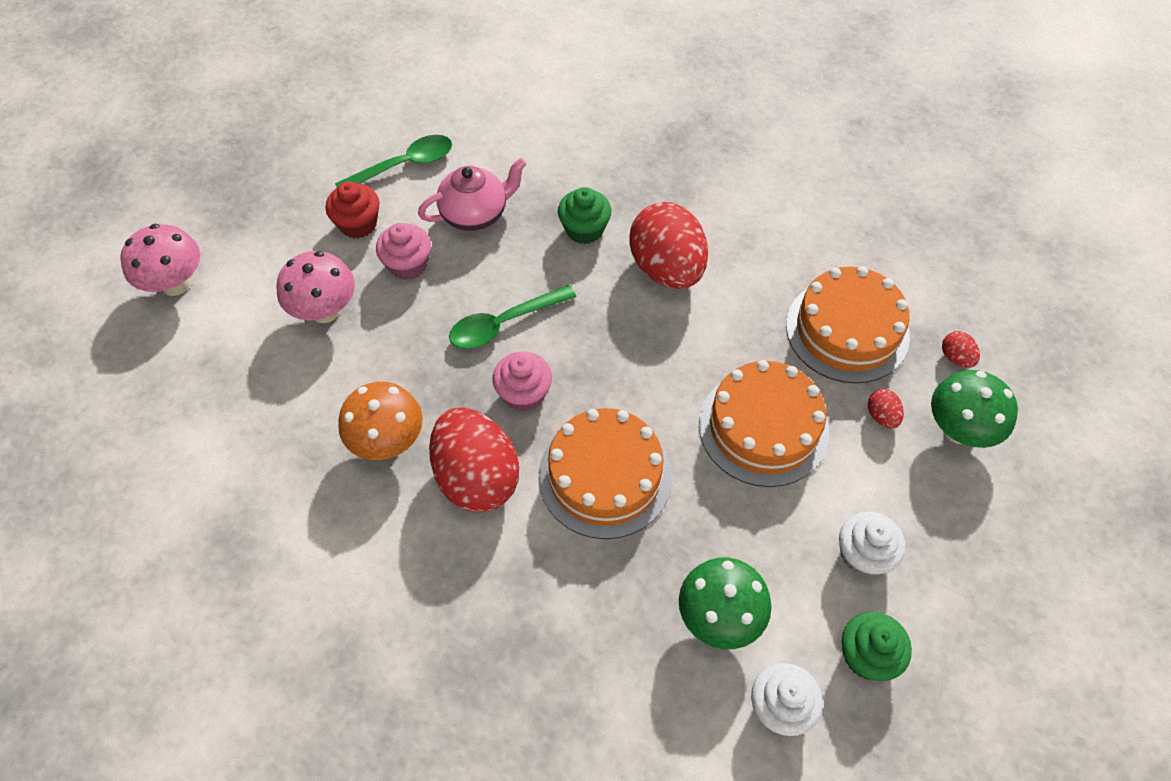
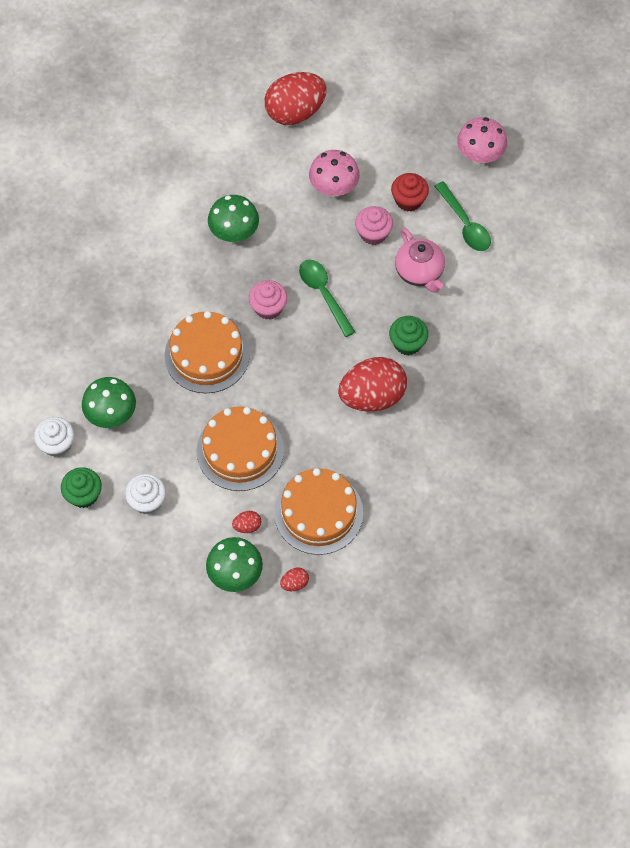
camera: 90 degrees right, 5 degrees up
pink mushroom [120,224,200,296] -> pink mushroom moved to [457,117,507,165]
orange mushroom [338,382,423,460] -> green mushroom [208,195,259,242]
red egg [429,407,519,513] -> red egg moved to [265,72,327,125]

